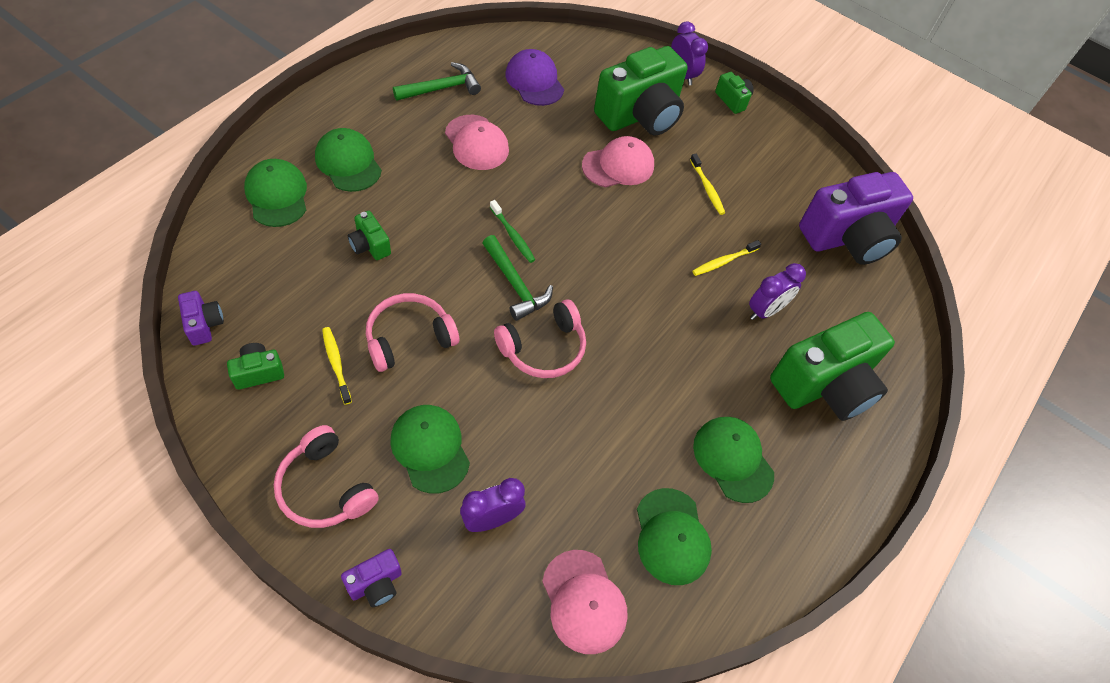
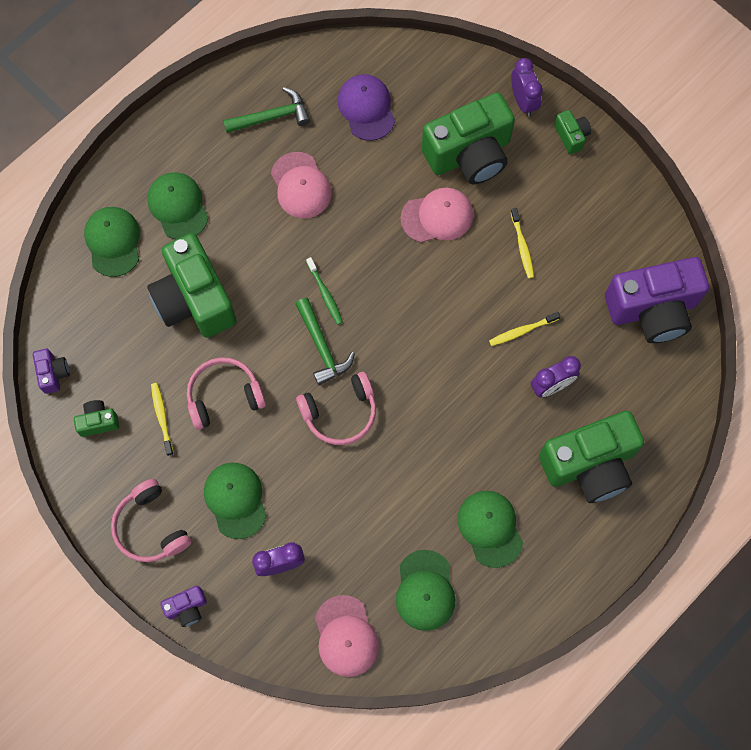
camera: 15 degrees right, 15 degrees up
green camera [348,211,391,260] -> green camera [147,233,237,338], size x2.30

